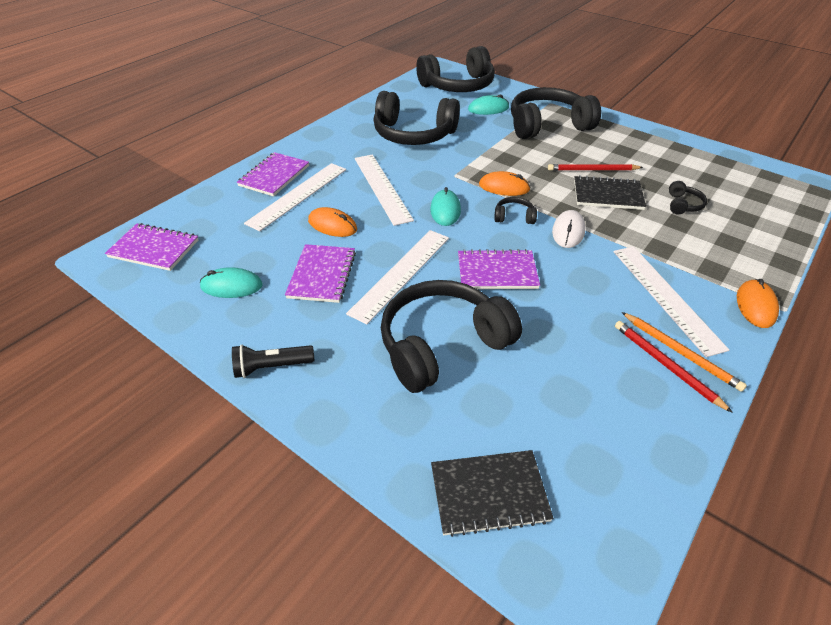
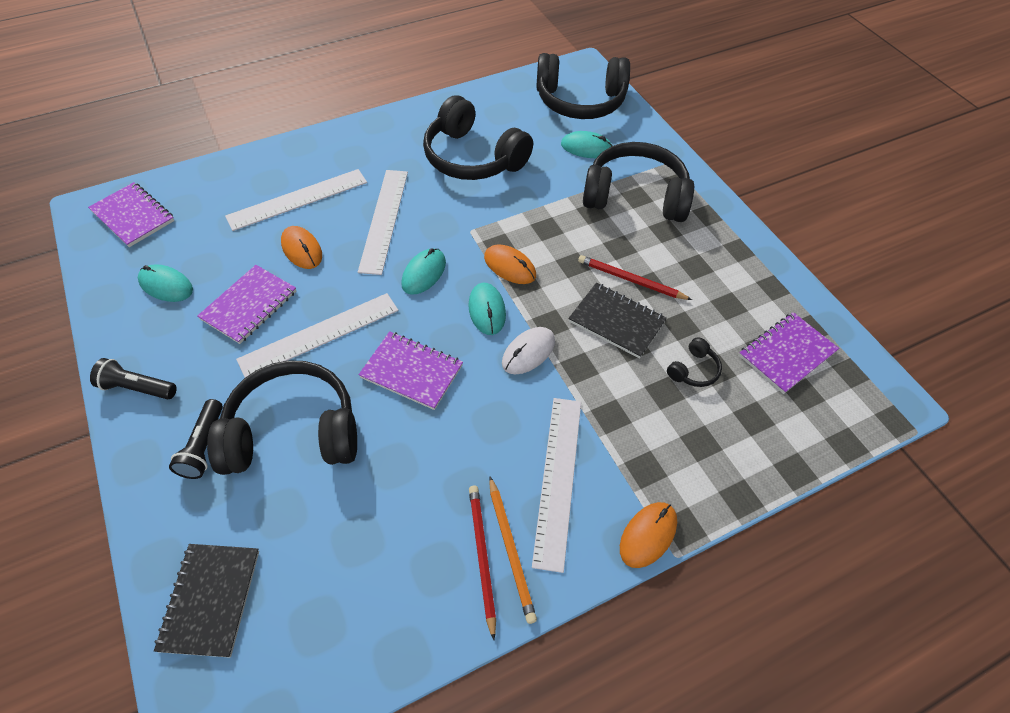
camera: 25 degrees right, 10 degrees up
purple notebook [237,152,309,196] -> purple notebook moved to [739,312,839,394]
black notebook [431,450,554,537] -> black notebook turned 75 degrees clockwise [154,544,259,658]
black headphones [494,197,537,224] -> turquoise mouse [468,283,506,335]
none -> black flashlight [169,399,223,479]

